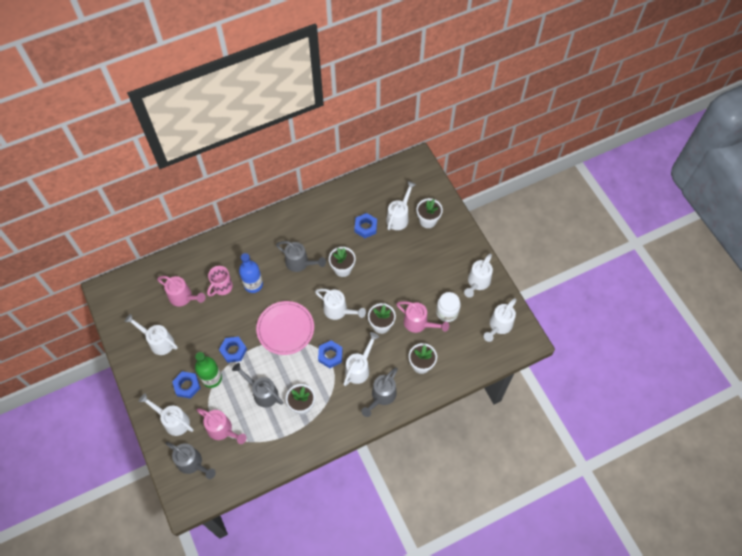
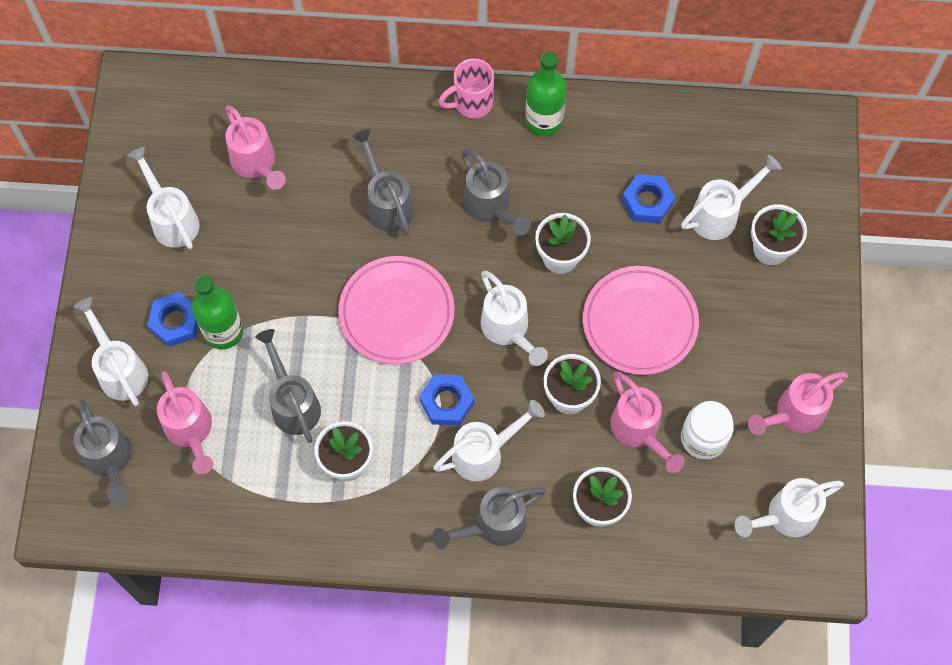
camera: 30 degrees right, 5 degrees up
pink mug [207,266,233,297] -> pink mug moved to [439,58,494,118]
blue nut [219,337,247,363] -> none
blue bottle [239,253,263,293] -> grey watering can [352,129,414,235]
white watering can [464,253,493,298] -> pink watering can [748,372,848,435]
none -> green bottle [525,51,567,136]
none -> pink plate [583,266,699,375]

